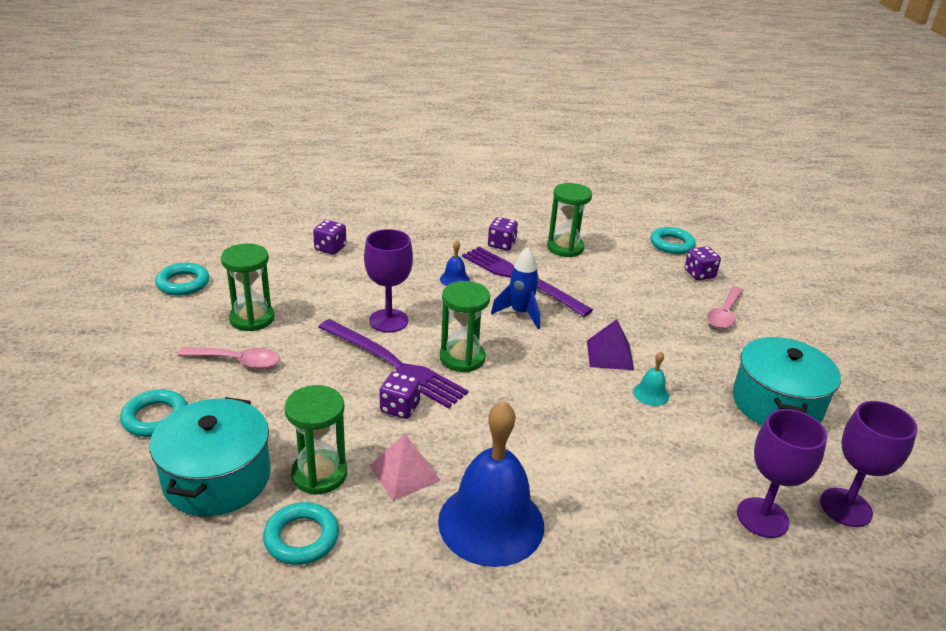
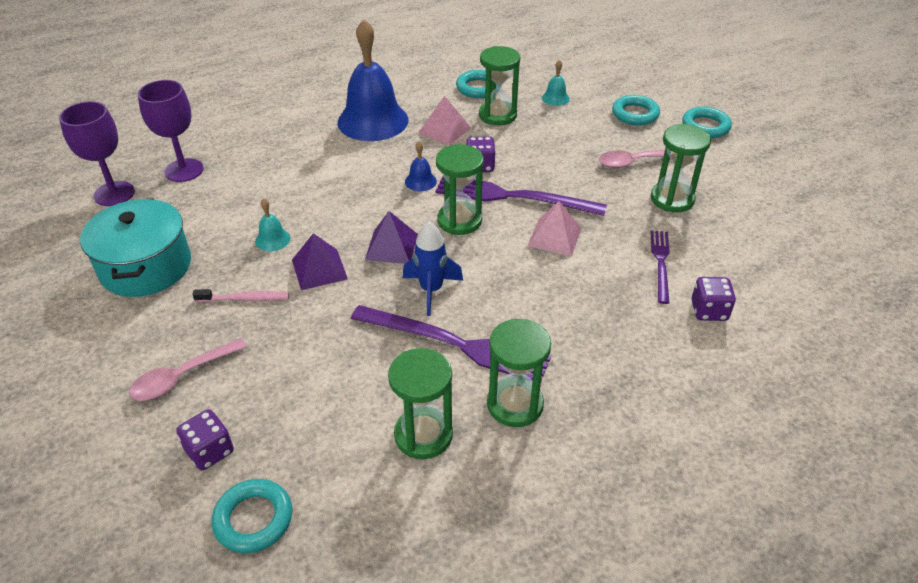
camera: 160 degrees right, 10 degrees up
turquoise pot [150,397,271,516] -> turquoise bell [542,60,570,106]
turquoise ring [155,263,209,296] -> turquoise ring moved to [682,107,732,138]
purple goblet [364,229,413,332] -> pink pyramid [527,201,582,256]
blue bell [440,240,470,286] -> blue bell moved to [405,141,437,191]
purple dice [488,217,518,250] -> green hourglass [487,319,551,427]
pink spoon [707,286,743,329] -> pink spoon turned 135 degrees counterclockwise [129,338,247,401]
none -> pink toothbrush [192,289,289,302]
none -> purple pyramid [365,211,418,264]
none -> purple fork [651,230,669,304]

